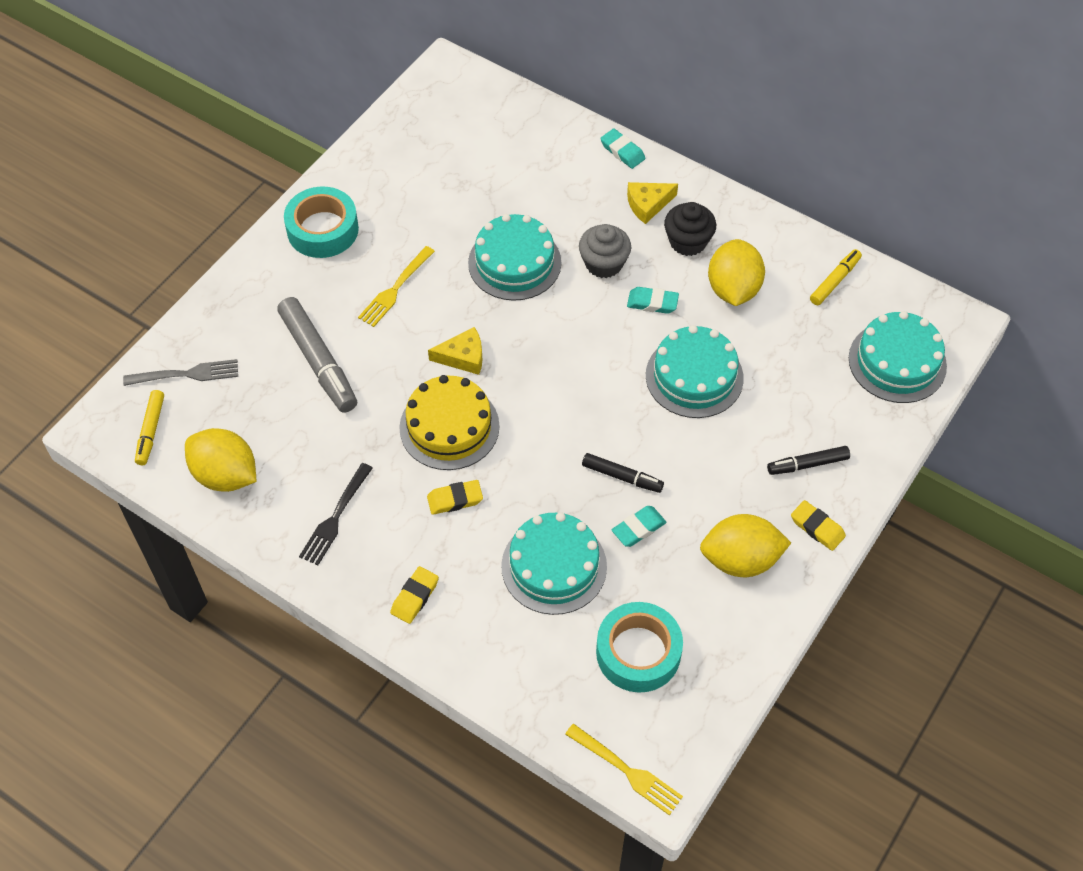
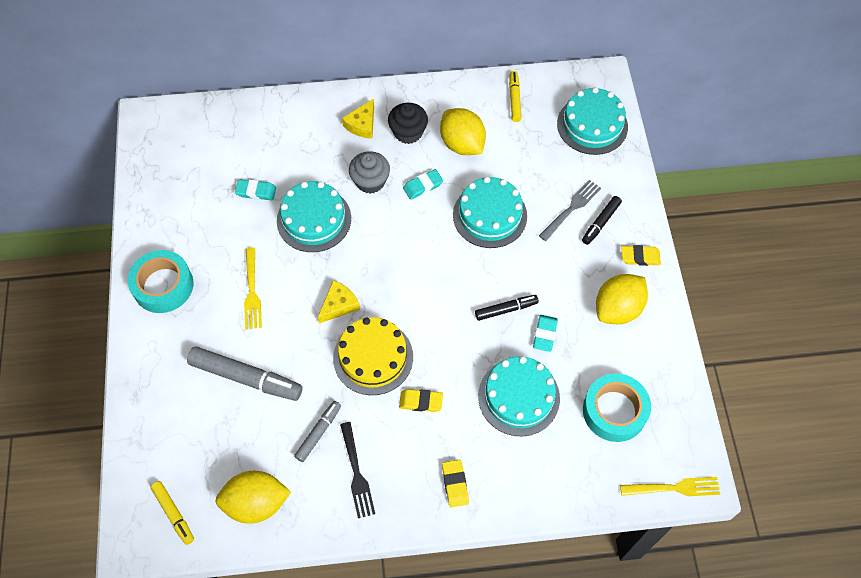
camera: 40 degrees left, 5 degrees up
grey fork [123,359,238,386] -> grey fork moved to [539,180,601,241]
yellow eraser [427,480,483,515] -> yellow eraser turned 60 degrees clockwise [399,389,443,412]
turquoise eraser [600,129,645,169] -> turquoise eraser moved to [235,179,276,200]
none -> grey marker [294,401,341,462]

